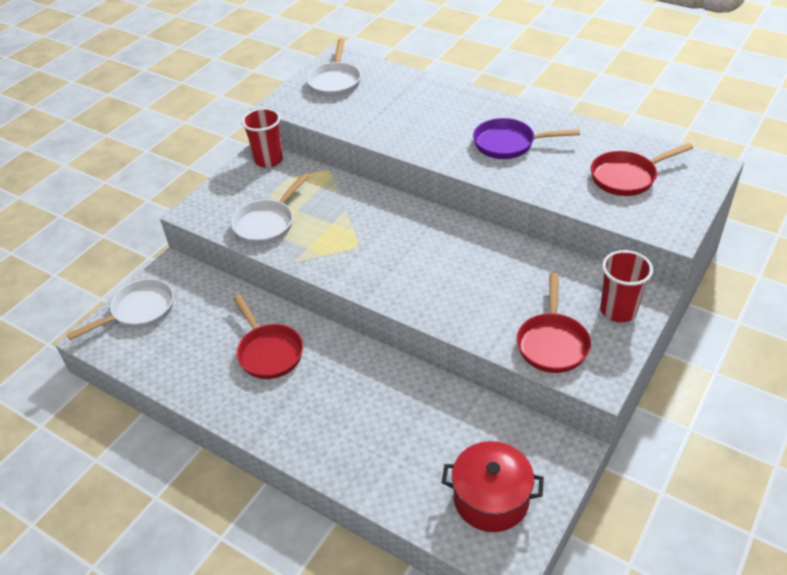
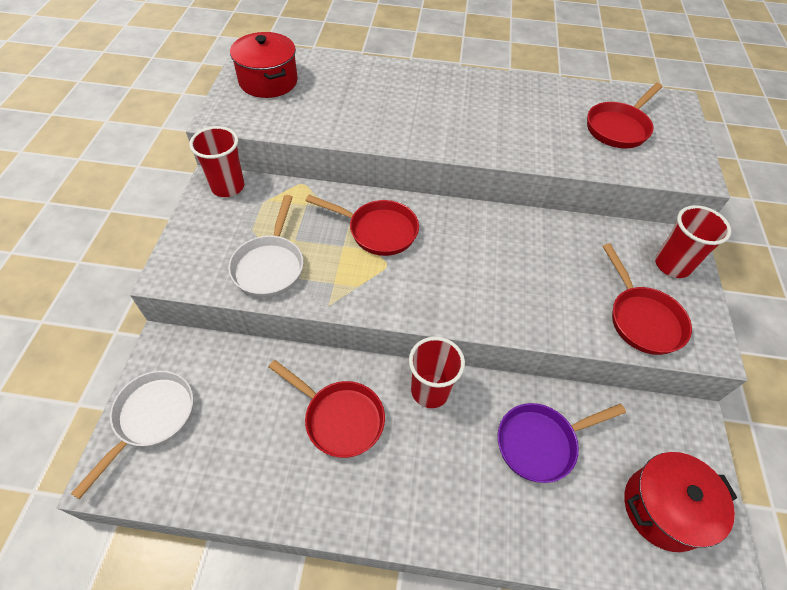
camera: 30 degrees left, 10 degrees up
white pan [306,38,361,97] -> red pot [230,32,298,98]
purple pan [473,118,580,159] -> purple pan moved to [498,403,626,483]
none -> red pan [306,195,419,256]
none -> red cup [409,337,465,408]

